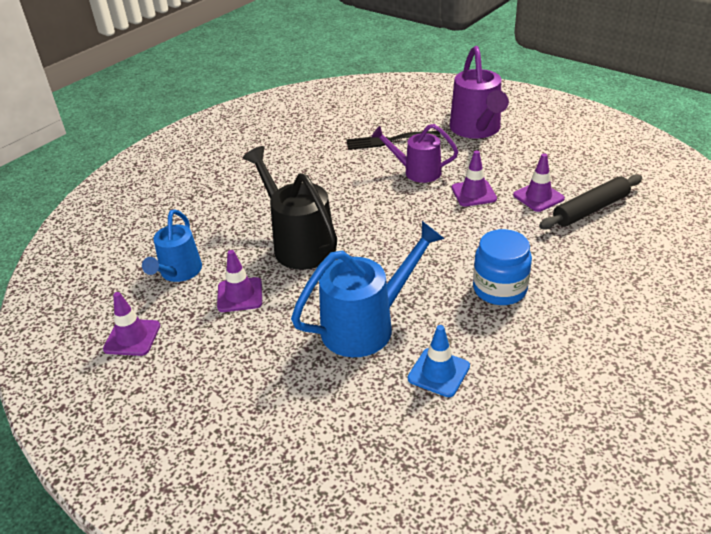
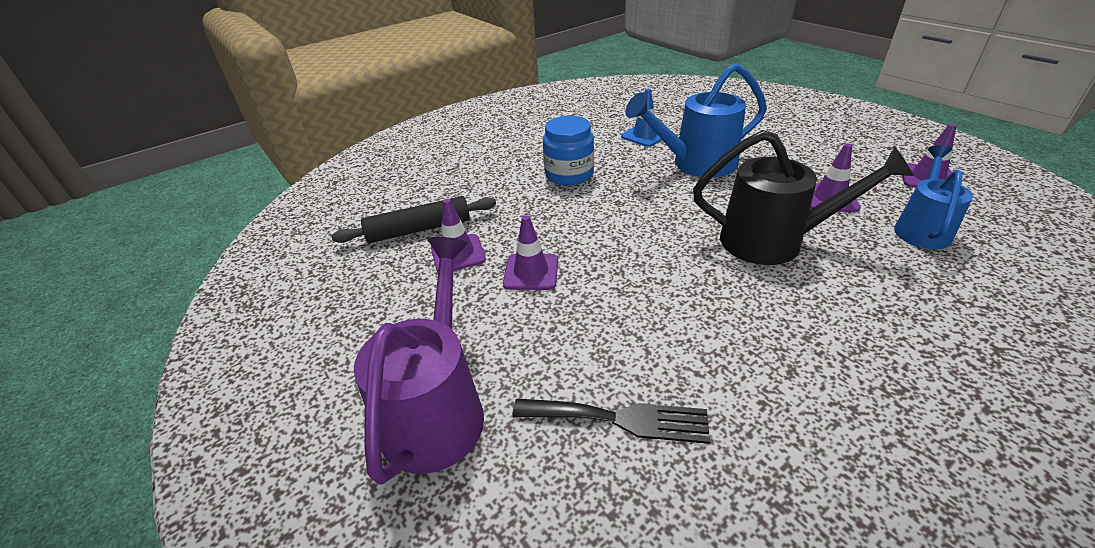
camera: 165 degrees left, 0 degrees up
black watering can [243,146,337,270] -> black watering can turned 60 degrees counterclockwise [693,130,914,265]
purple watering can [371,124,458,183] -> none

